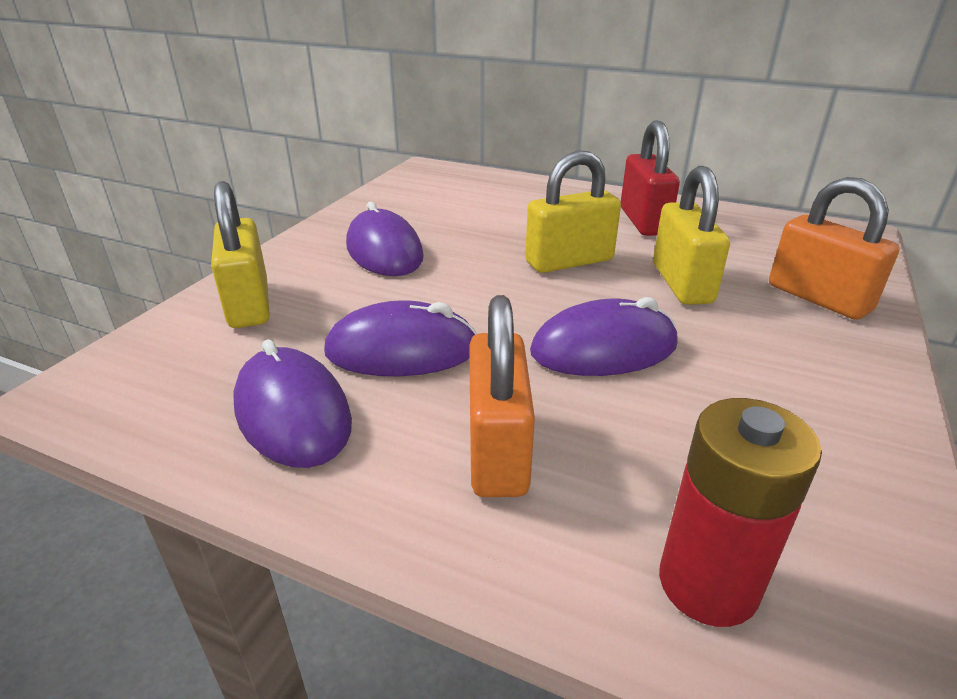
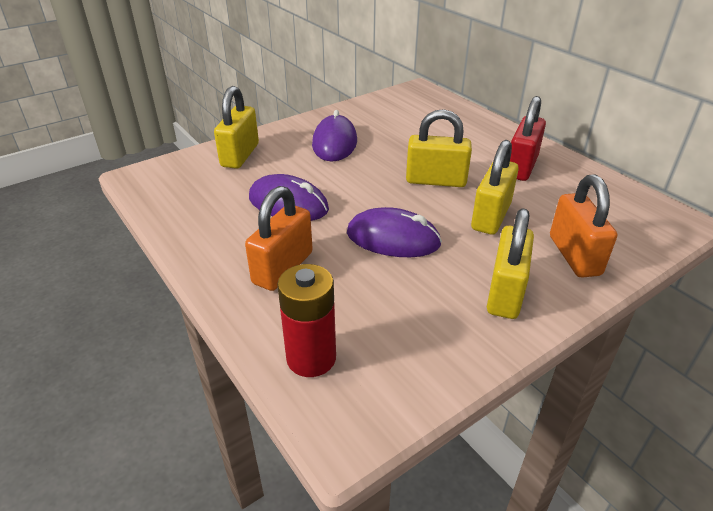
camera: 30 degrees right, 5 degrees up
purple mouse [234,340,352,468] -> none
none -> yellow padlock [487,208,534,319]

